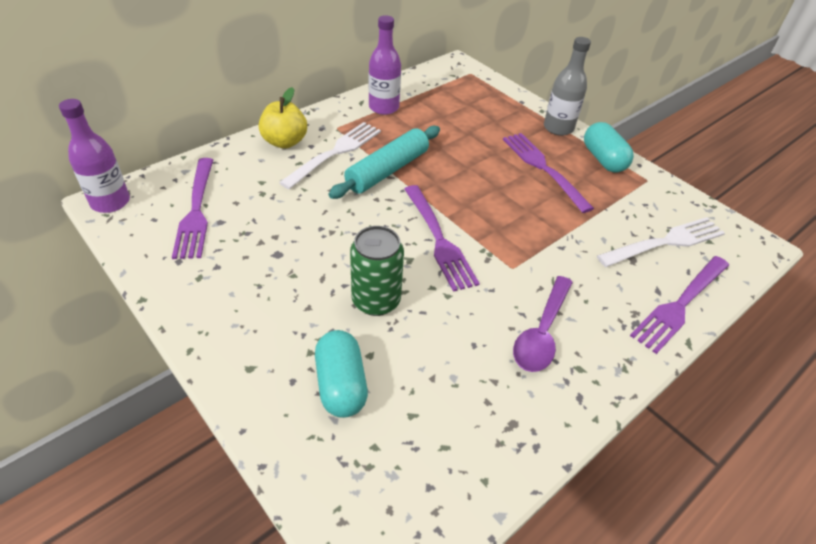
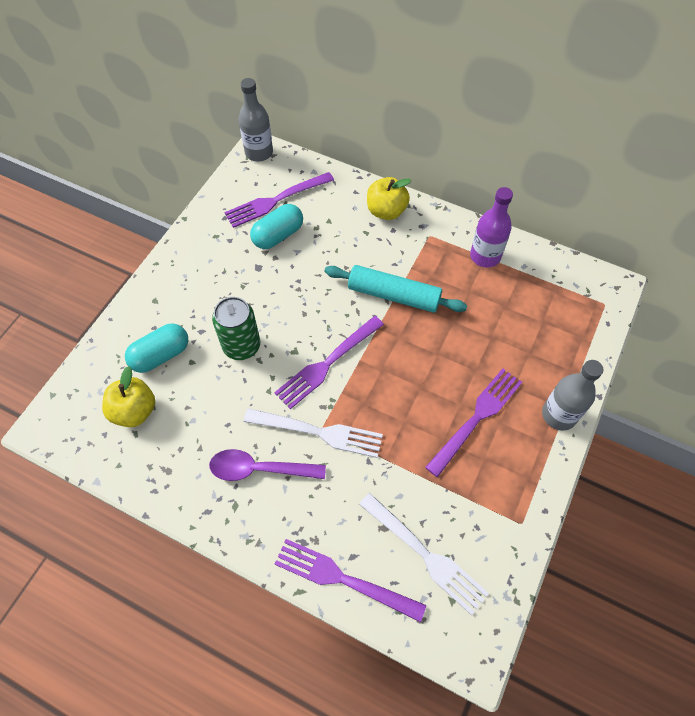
camera: 70 degrees right, 15 degrees up
purple bottle [59,99,130,213] -> grey bottle [239,78,273,162]
white fork [279,122,381,189] -> white fork moved to [244,408,383,458]
turquoise capsule [584,122,634,173] -> turquoise capsule moved to [250,204,303,249]
none -> yellow apple [102,366,155,427]

